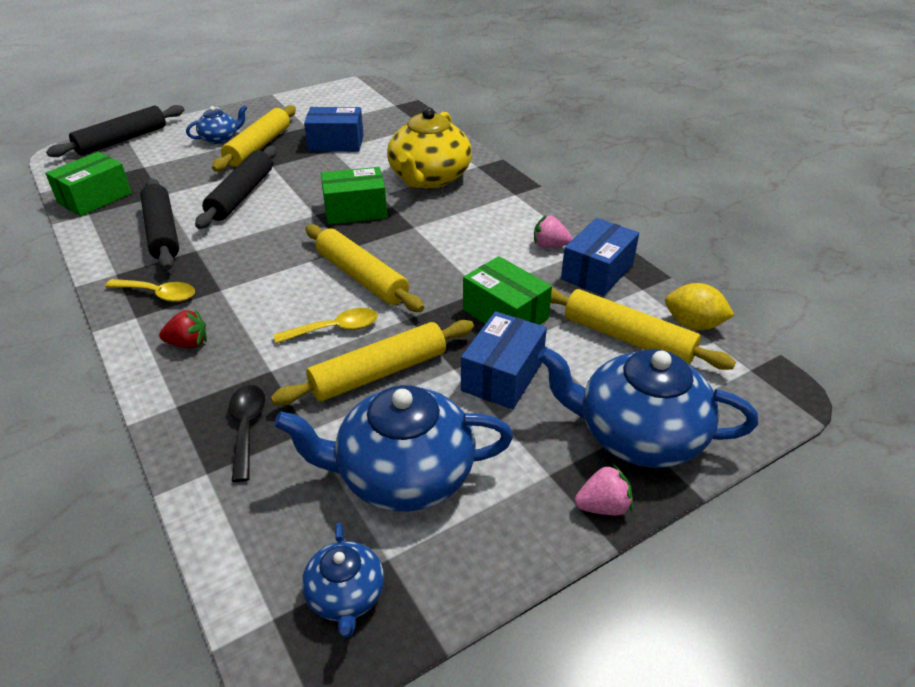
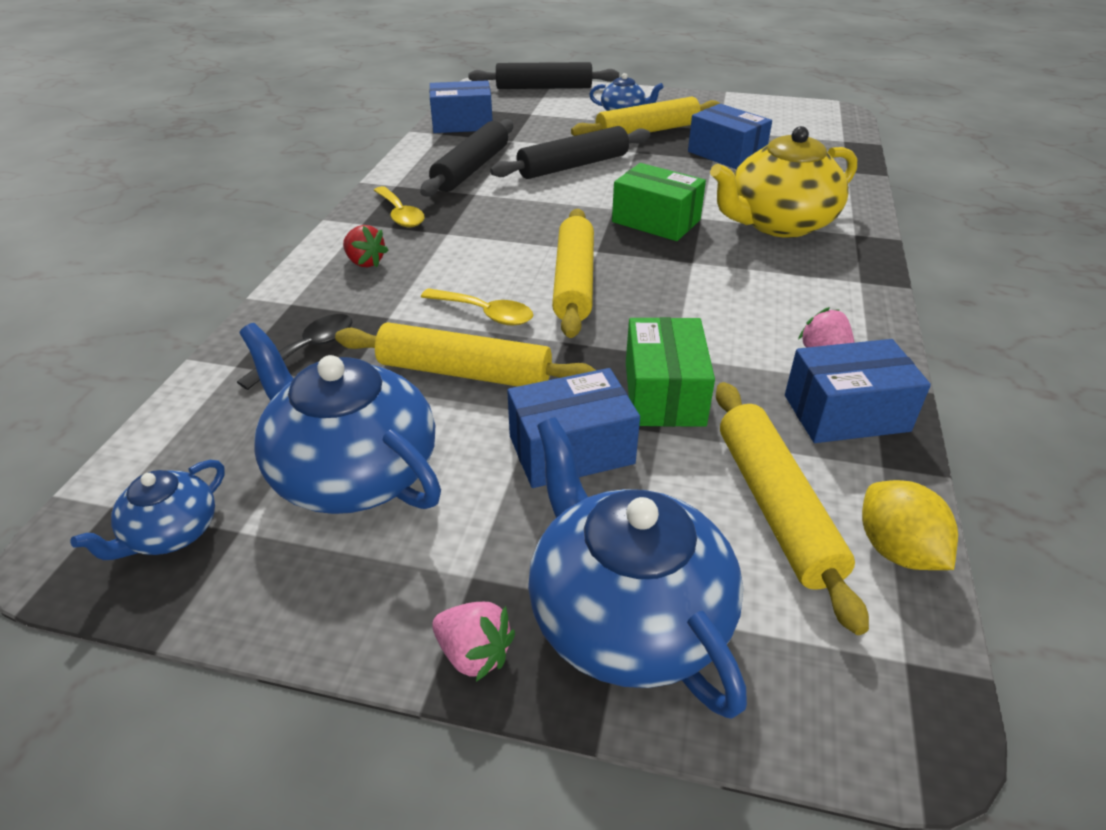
camera: 45 degrees right, 0 degrees up
green box [45,152,132,216] -> blue box [429,80,492,133]

